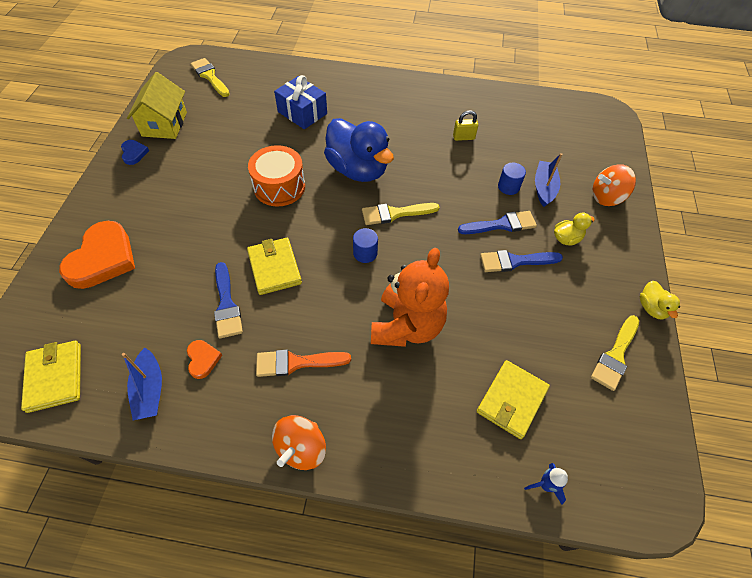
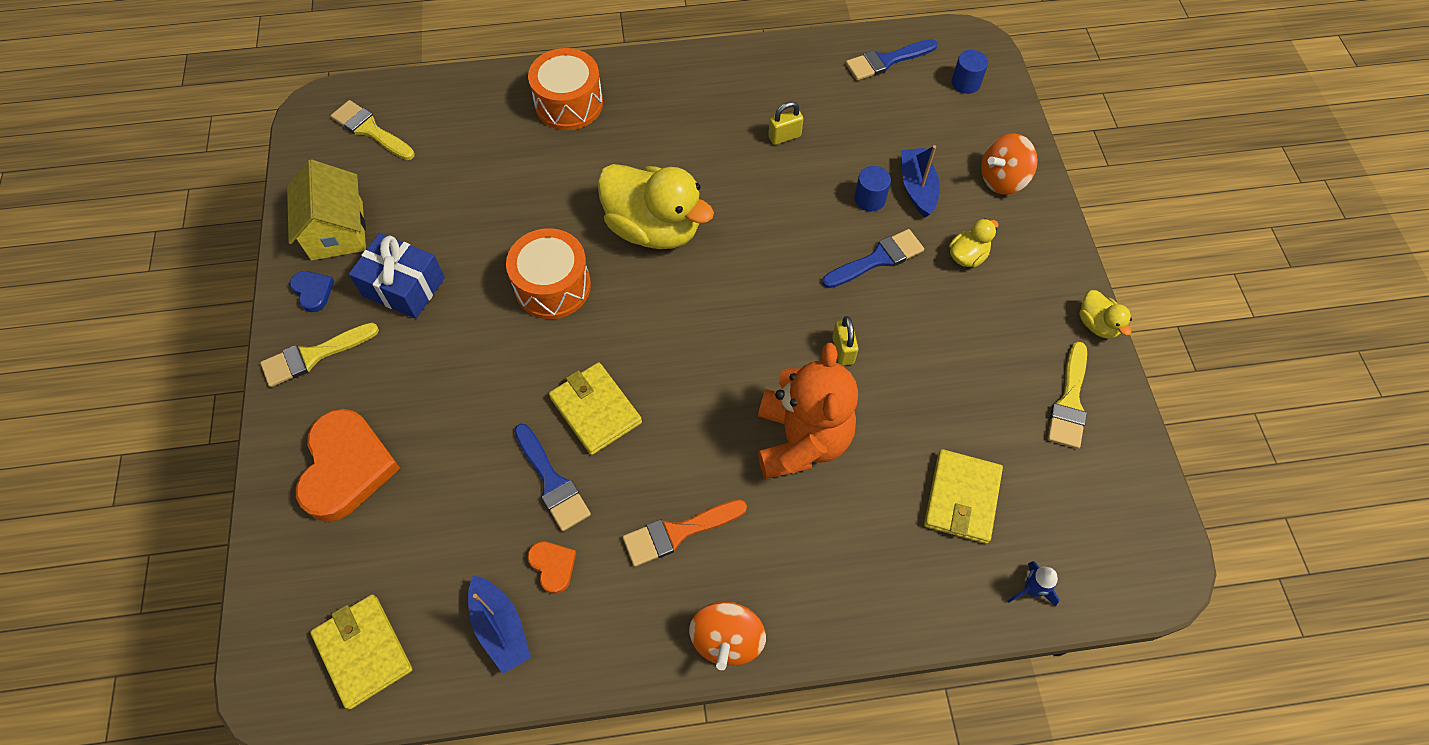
camera: 15 degrees left, 5 degrees up
blue gift [274,75,327,129] -> blue gift moved to [349,233,445,319]
blue duck [324,118,394,182] -> yellow duck [597,164,714,249]
blue cylinder [353,228,378,263] -> blue cylinder moved to [952,50,988,94]
yellow brush [362,203,439,225] -> yellow brush moved to [260,323,379,387]
blue brush [480,250,563,272] -> blue brush moved to [846,39,938,80]
none -> orange drum [528,48,603,130]
none -> yellow padlock [832,316,858,366]

